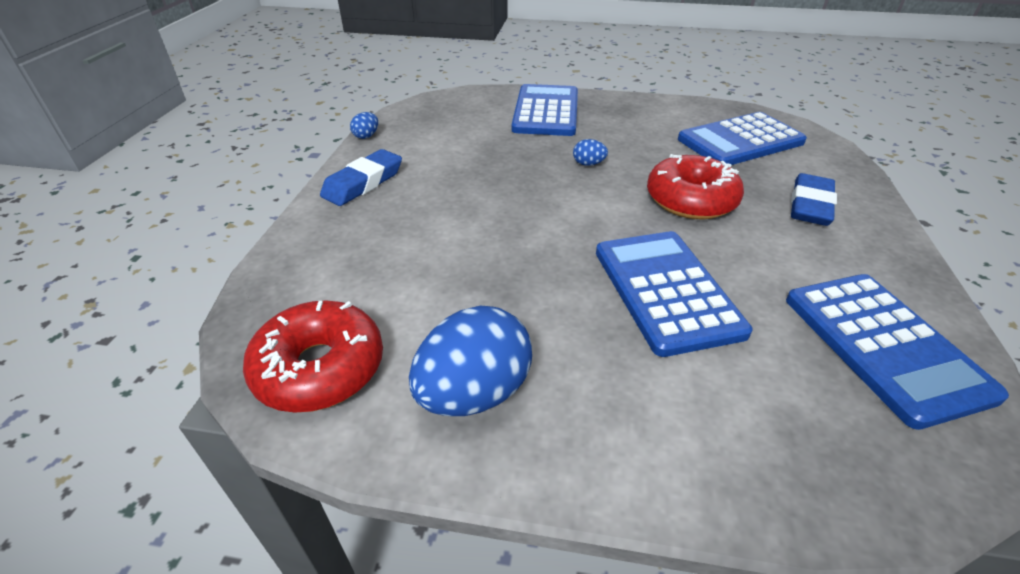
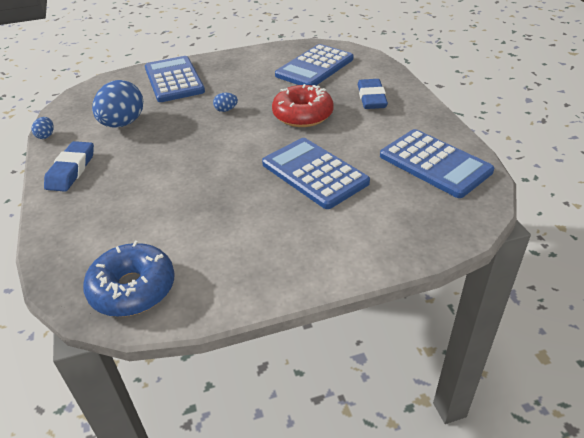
camera: 25 degrees left, 0 degrees up
red donut [243,301,383,412] -> blue donut [83,241,175,317]
blue egg [409,306,532,416] -> blue egg moved to [92,80,143,127]

